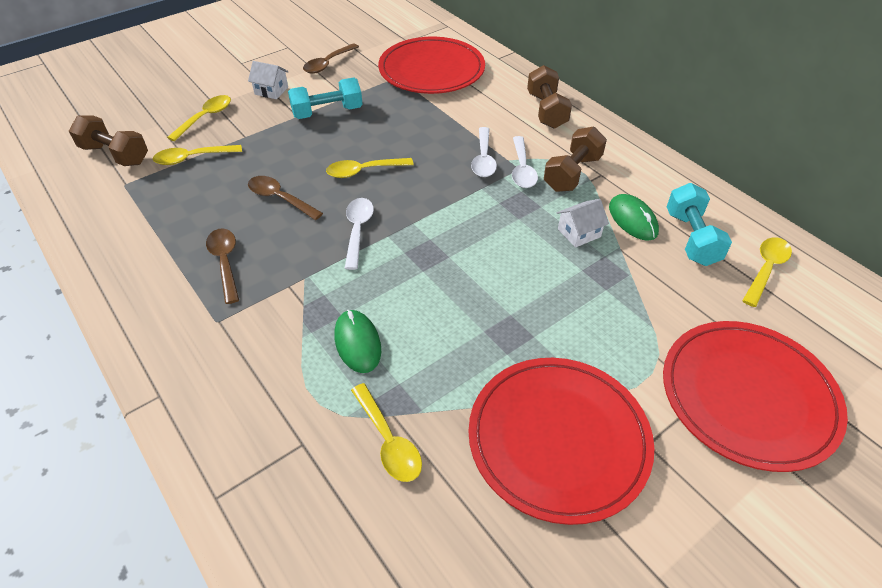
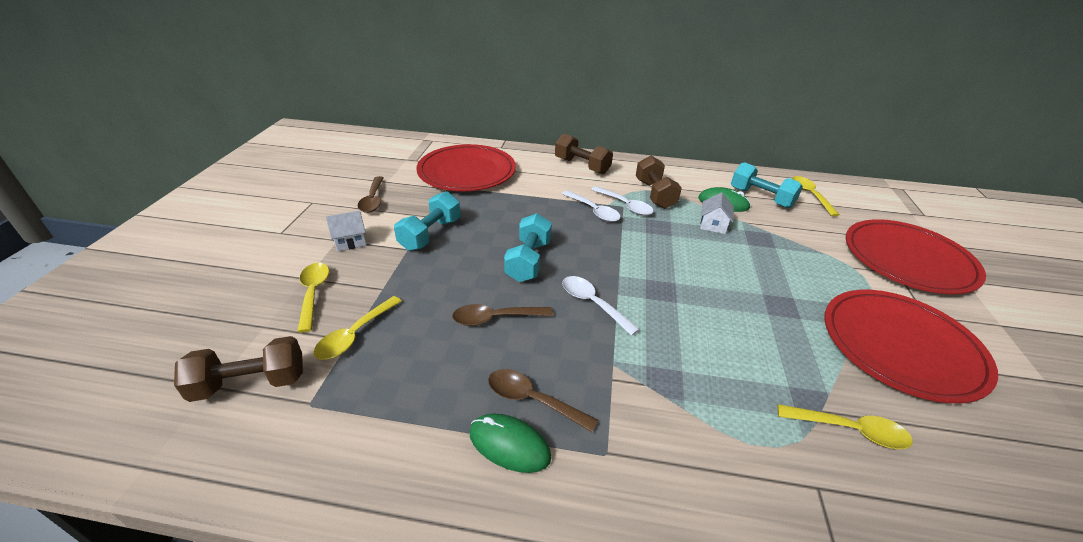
camera: 45 degrees left, 10 degrees down
yellow spoon [326,158,414,178] -> turquoise dumbbell [504,213,552,282]
green mouse [335,310,381,373] -> green mouse moved to [470,414,551,473]

